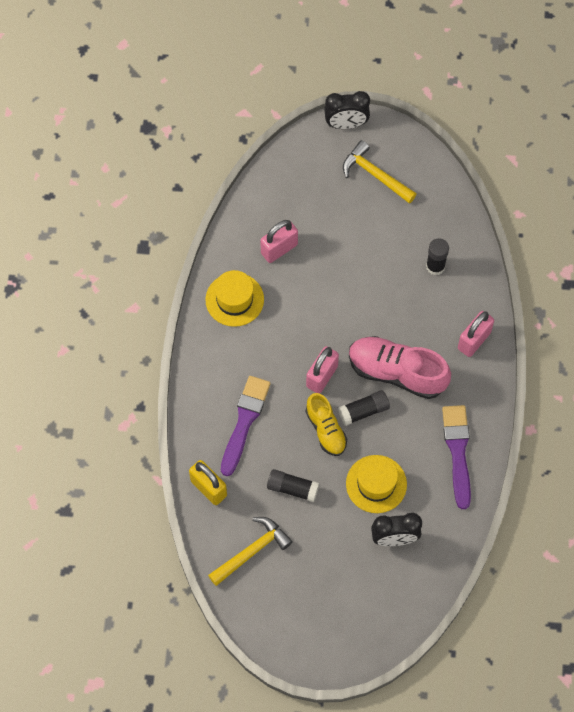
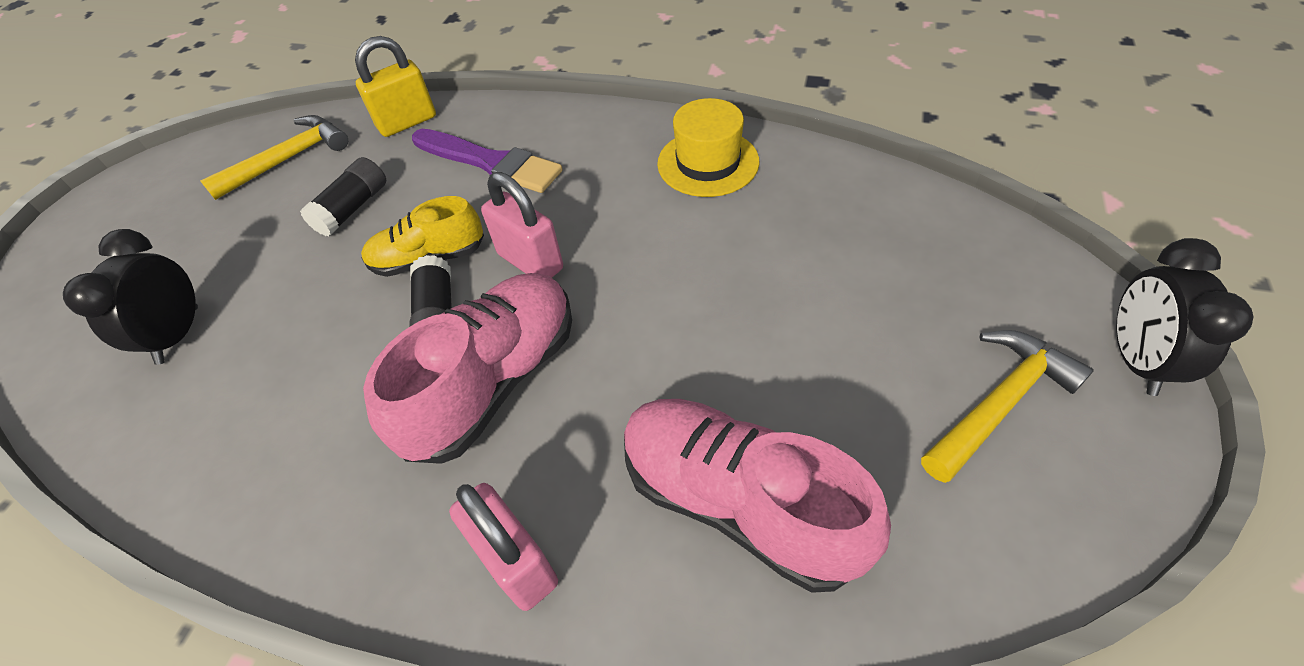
camera: 105 degrees right, 15 degrees down
yellow hammer [208,517,293,586] -> yellow hammer turned 105 degrees counterclockwise [200,115,348,200]
pink padlock [260,220,298,263] -> none
yellow hat [346,455,407,513] -> none
black glue stick [426,238,449,275] -> pink shoe [624,399,891,593]
purple brush [442,405,471,509] -> none

